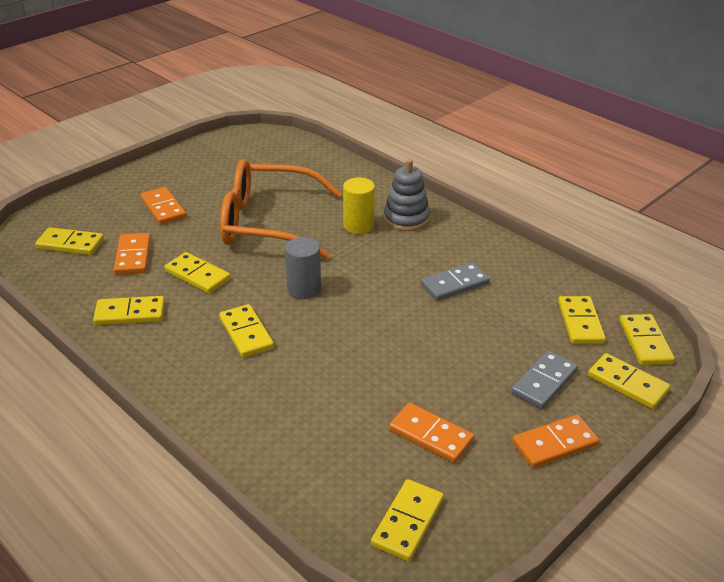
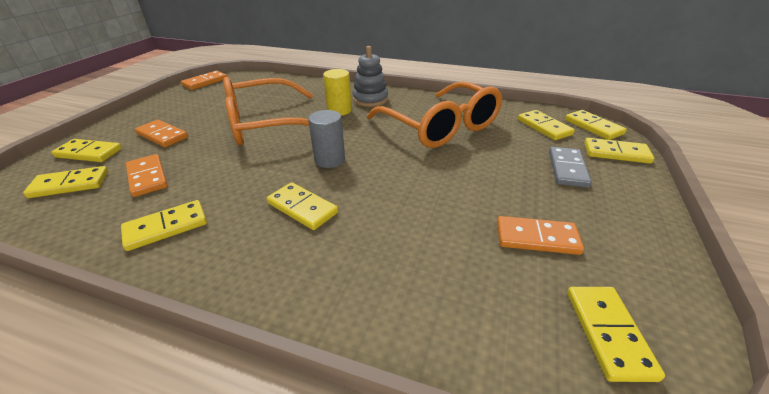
camera: 25 degrees left, 0 degrees up
yellow domino [165,252,231,293] -> yellow domino moved to [51,139,122,162]
grey domino [421,262,490,301] -> orange glasses [367,81,502,148]
orange domino [512,415,599,468] -> orange domino moved to [181,71,227,90]

